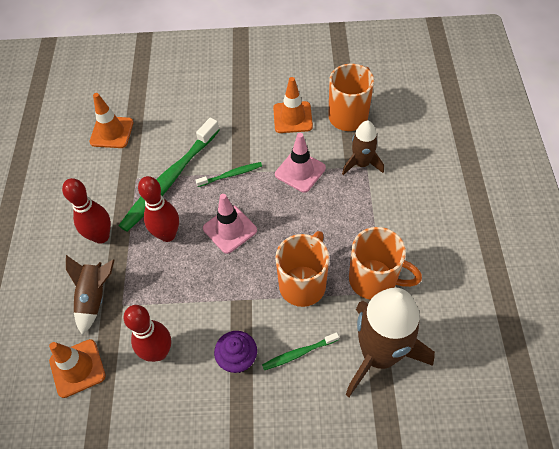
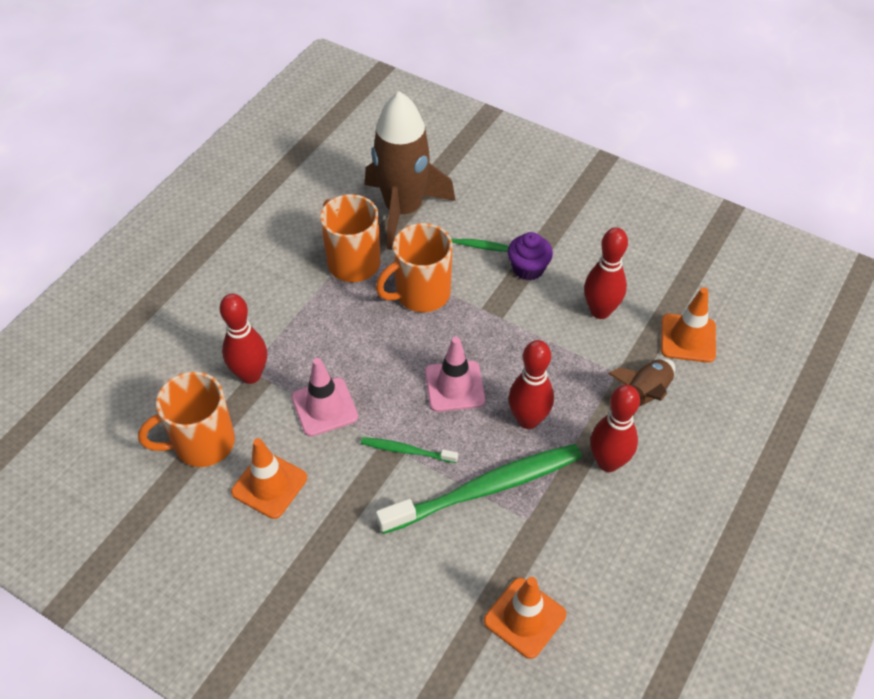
camera: 150 degrees left, 5 degrees down
brown rocket [342,121,384,175] -> red bowling pin [220,294,267,384]

